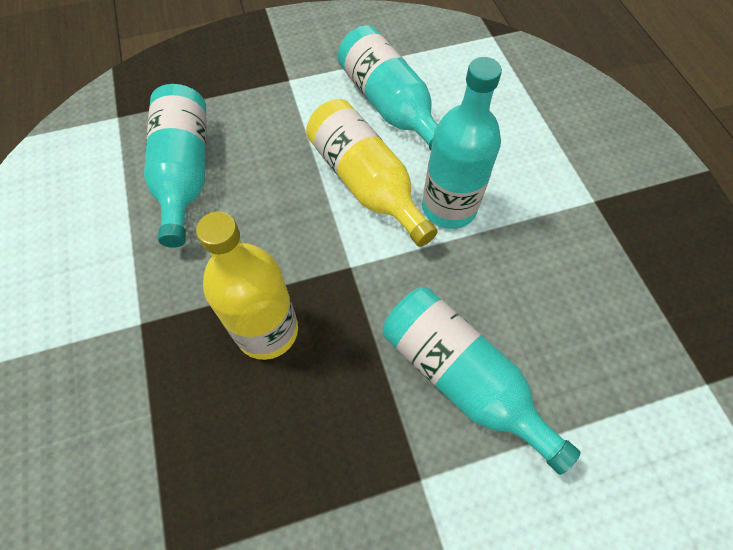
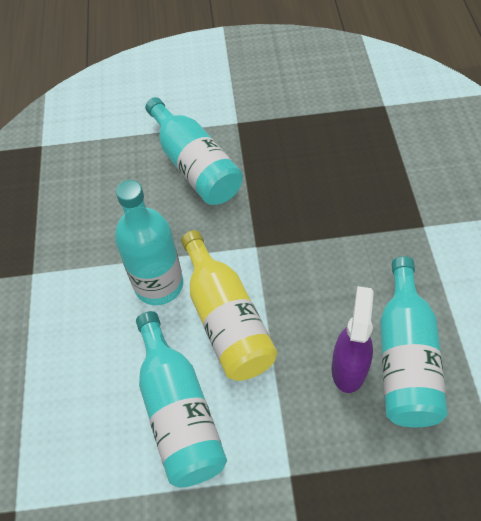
camera: 165 degrees left, 5 degrees down
yellow bottle [196,211,298,360] -> none
none -> purple spray bottle [332,286,374,393]

